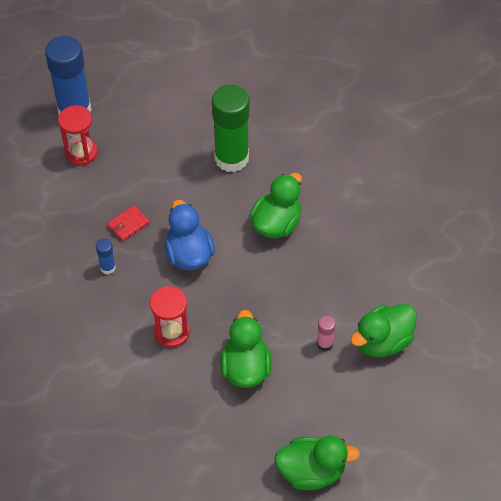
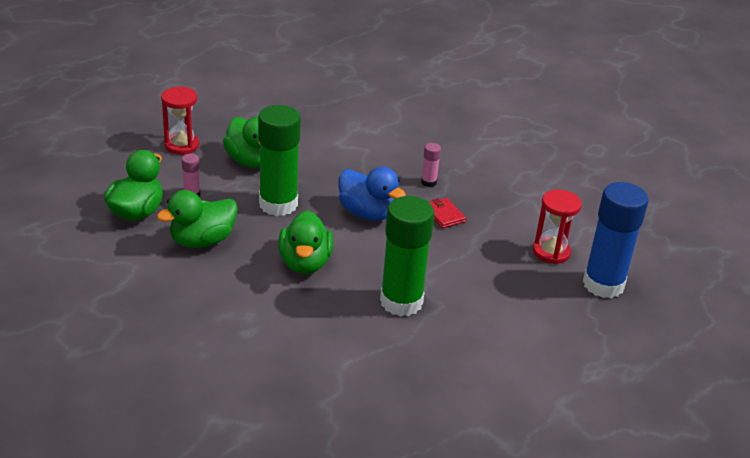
camera: 145 degrees right, 20 degrees down
blue glue stick [96,238,116,274] -> pink glue stick [421,143,441,187]
red wallet [107,205,150,242] -> red wallet turned 45 degrees counterclockwise [429,198,466,228]
red hourglass [150,286,190,348] -> red hourglass moved to [161,87,199,155]
green duck [274,435,360,490] -> green duck moved to [157,190,238,248]
none -> green glue stick [258,105,301,216]

